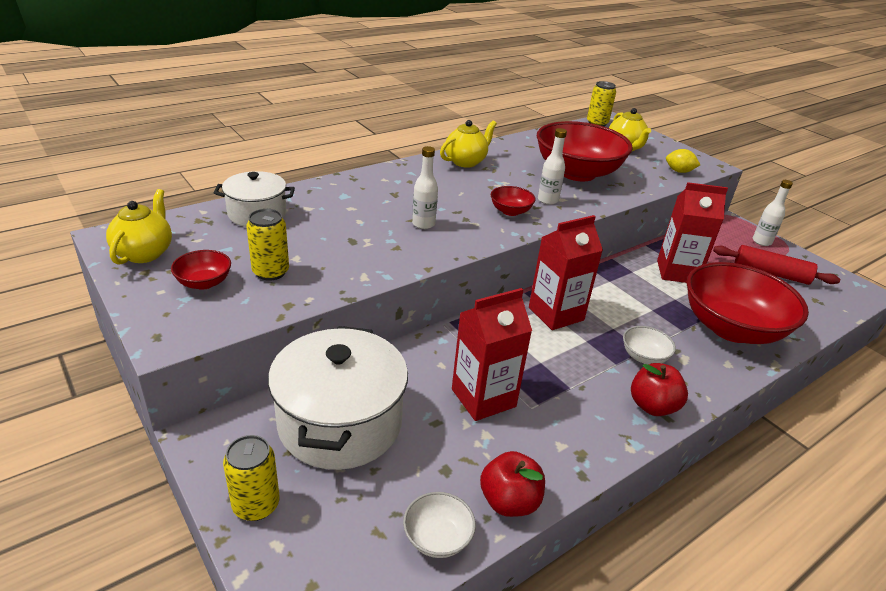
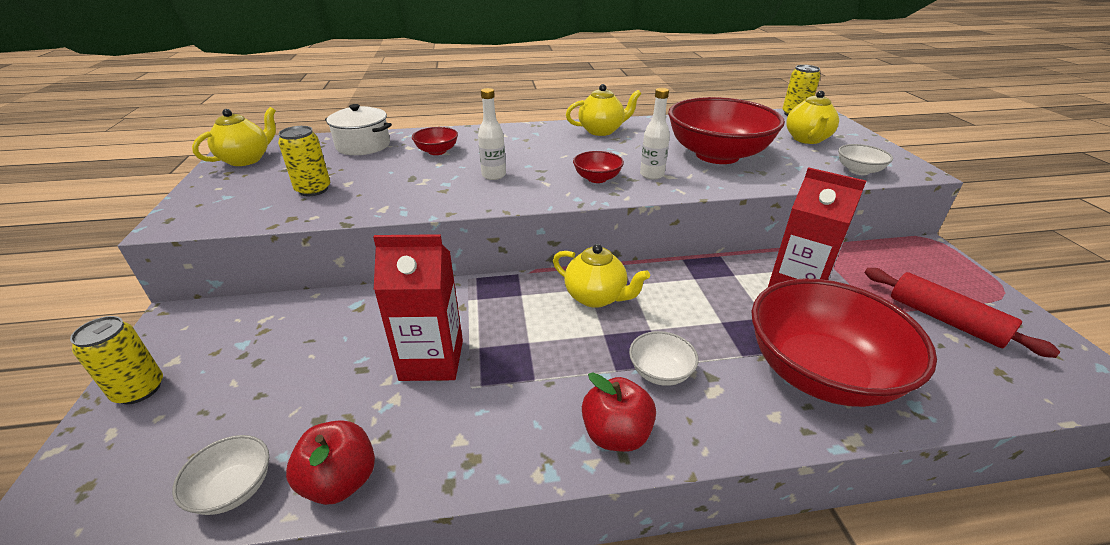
camera: 30 degrees right, 0 degrees up
red bowl [171,250,231,290] -> red bowl moved to [412,127,458,155]
white pot [268,326,408,470] -> none
red carton [529,215,603,330] -> yellow teapot [553,244,650,308]
yellow lemon [666,149,700,173] -> white bowl [838,144,893,175]
white bottle [753,180,793,246] -> none

